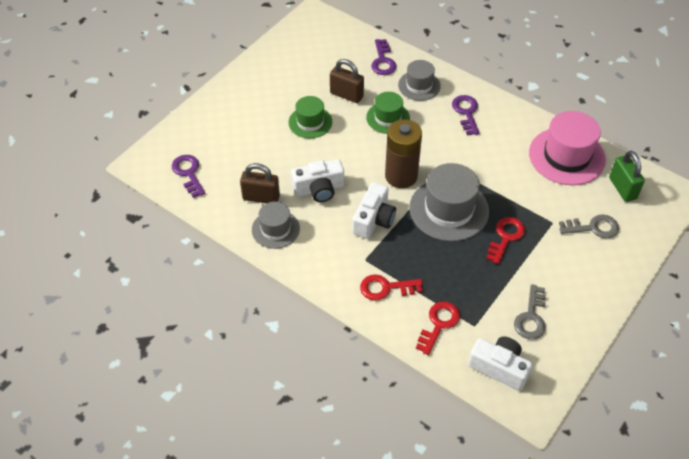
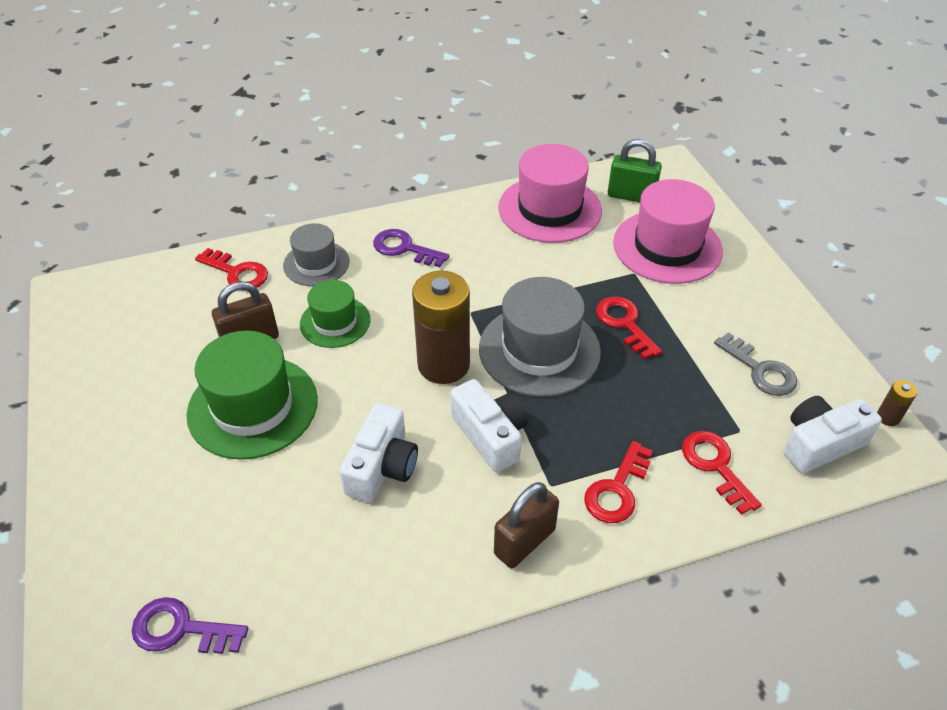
camera: 55 degrees left, 5 degrees down
brown padlock [240,163,280,204] -> brown padlock moved to [494,482,559,568]
grey hat [252,202,300,249] -> none
green hat [289,96,332,138] -> green hat [187,331,318,460], size x1.68
purple key [371,39,396,75] -> red key [195,248,268,291]
grey key [559,214,619,238] -> pink hat [613,179,723,284]
none -> brown battery [877,380,917,426]

